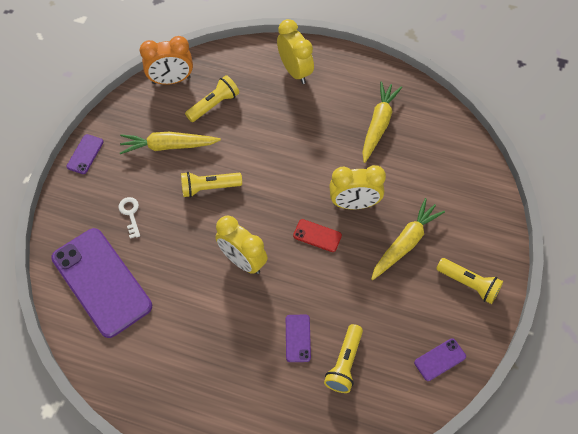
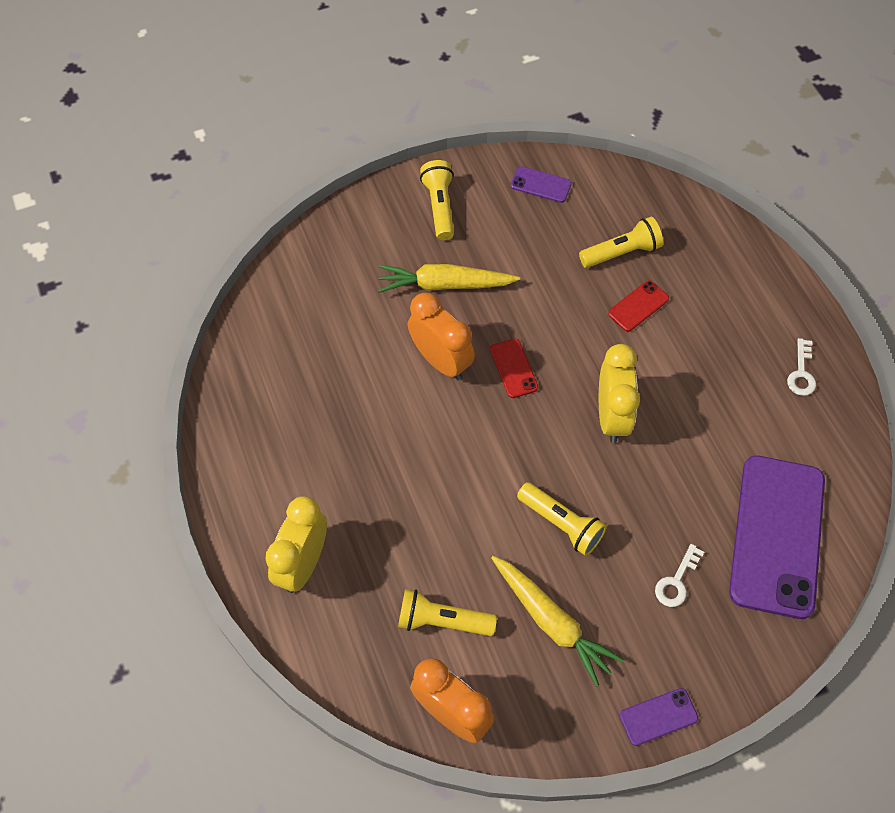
camera: 130 degrees left, 0 degrees up
purple phone [286,315,311,362] -> red phone [608,280,669,332]
yellow clock [329,165,386,209] -> orange clock [408,293,475,380]
yellow carrot [362,81,402,163] -> none
none -> white key [787,338,816,396]

